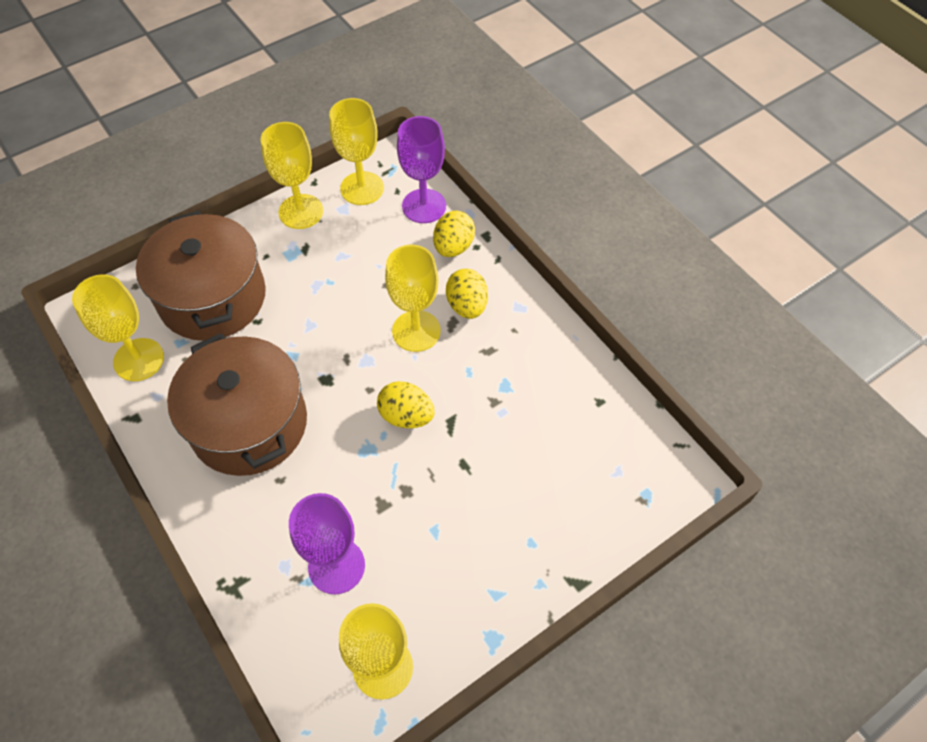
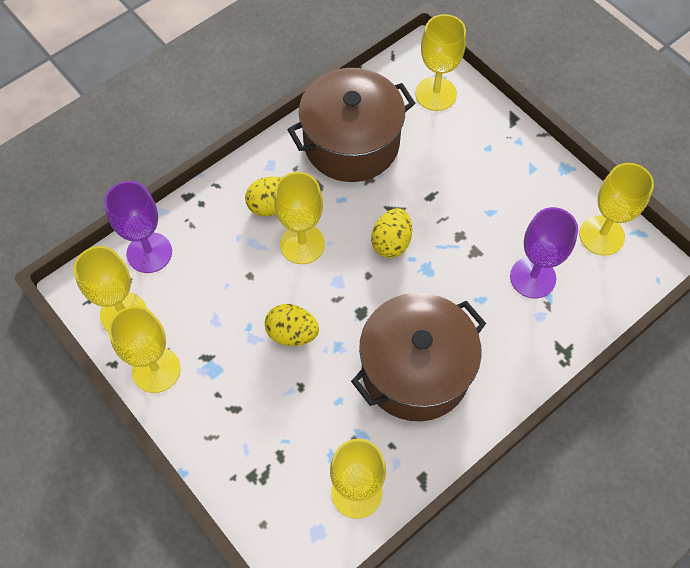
camera: 95 degrees left, 5 degrees up
brown pot [136,211,266,341] -> brown pot moved to [287,68,415,182]
yellow egg [433,210,475,257] -> yellow egg moved to [265,304,319,346]
none -> yellow goblet [416,14,466,111]

